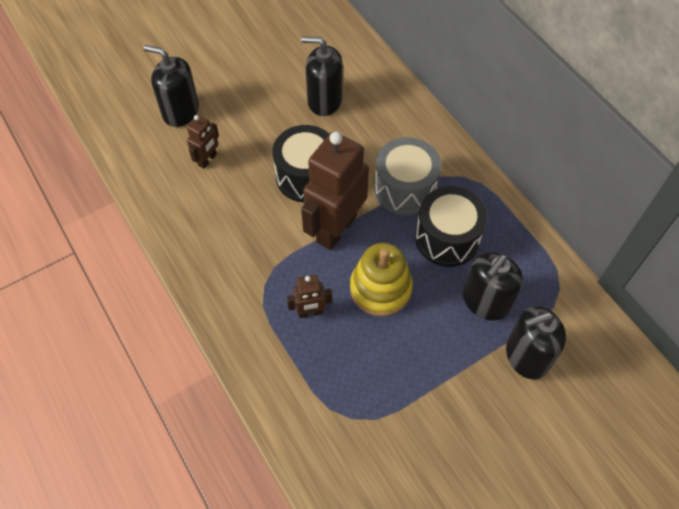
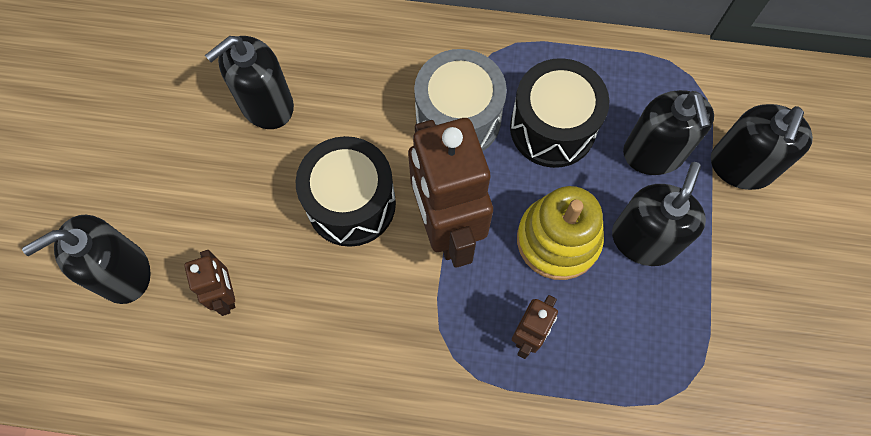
camera: 50 degrees left, 10 degrees up
none -> black soap dispenser [612,162,706,266]

